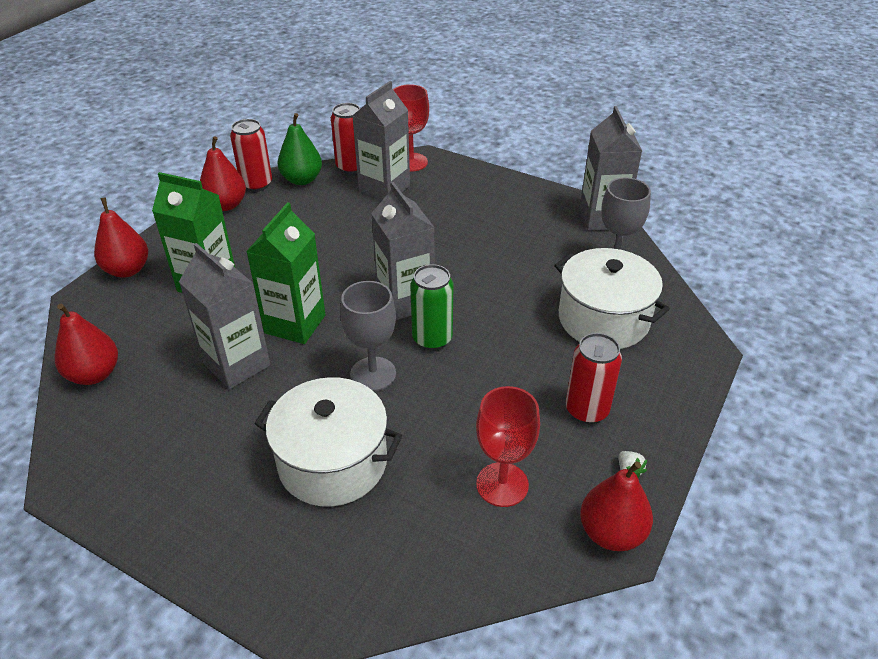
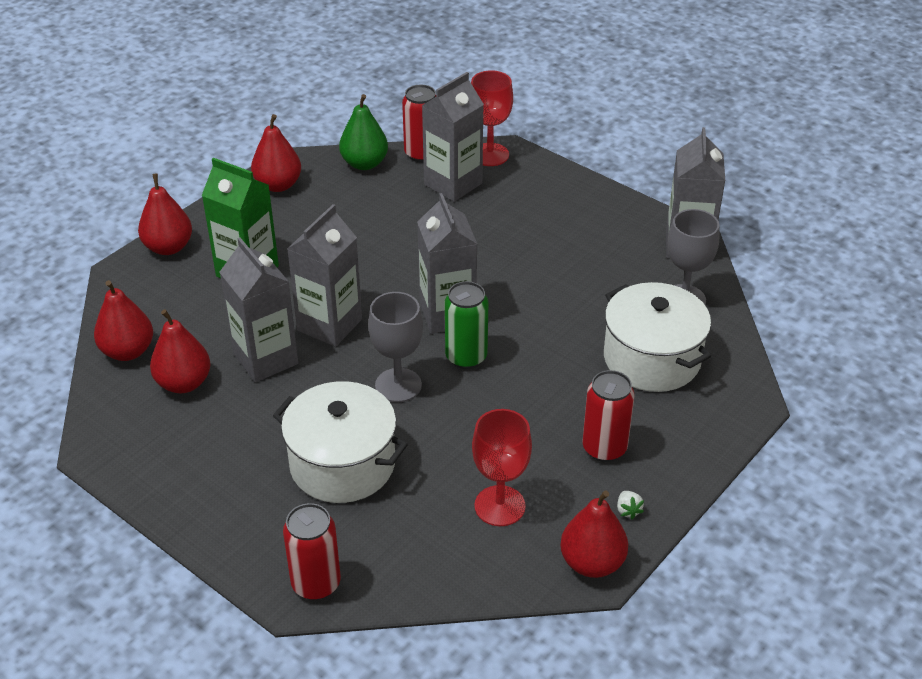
camera: 10 degrees right, 0 degrees up
red can [230,119,272,192] -> red can moved to [283,503,341,600]
green carton [246,202,326,344] -> grey carton [287,204,362,347]
none -> red pear [150,309,211,393]

